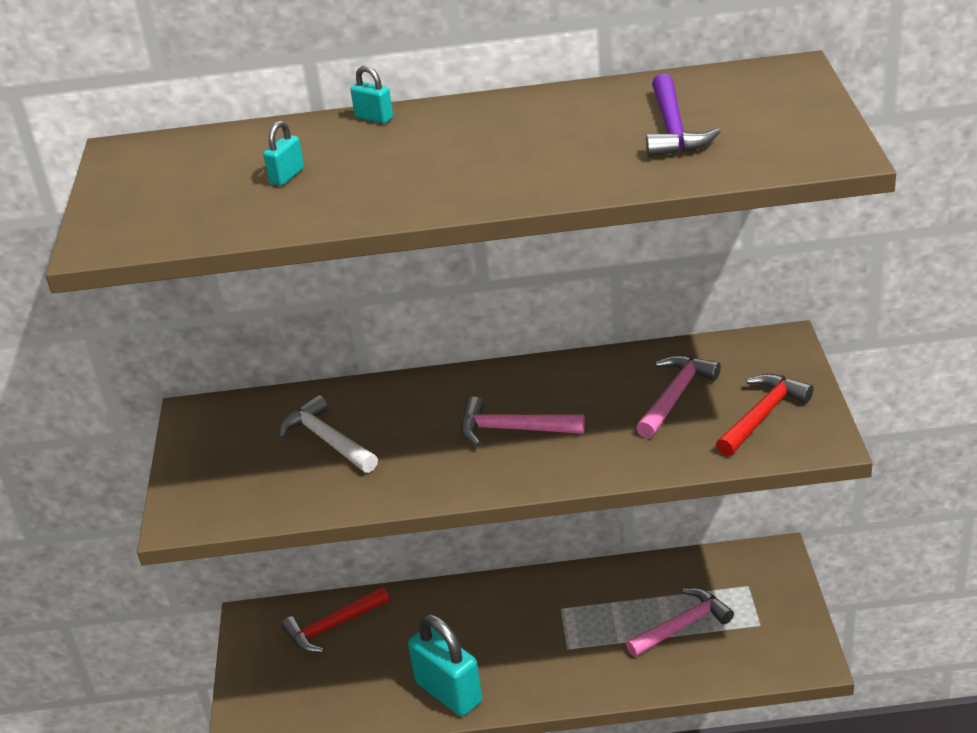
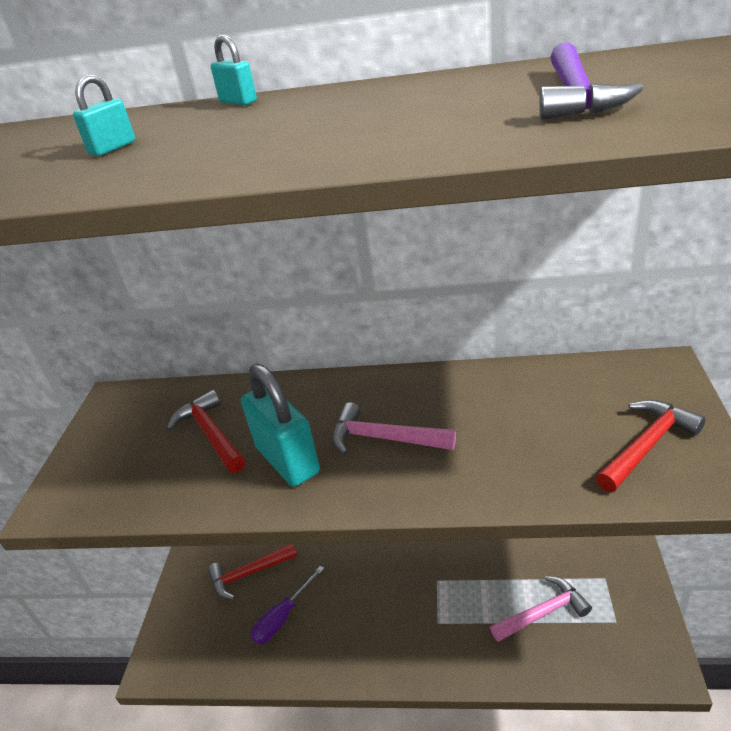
camera: 10 degrees right, 0 degrees up
white hammer [279,395,378,473] -> red hammer [167,390,246,473]
turquoise padlock [408,614,482,716] -> turquoise padlock moved to [241,364,320,487]
pink hammer [636,355,721,438] -> none
none -> purple screwdriver [251,566,324,645]

